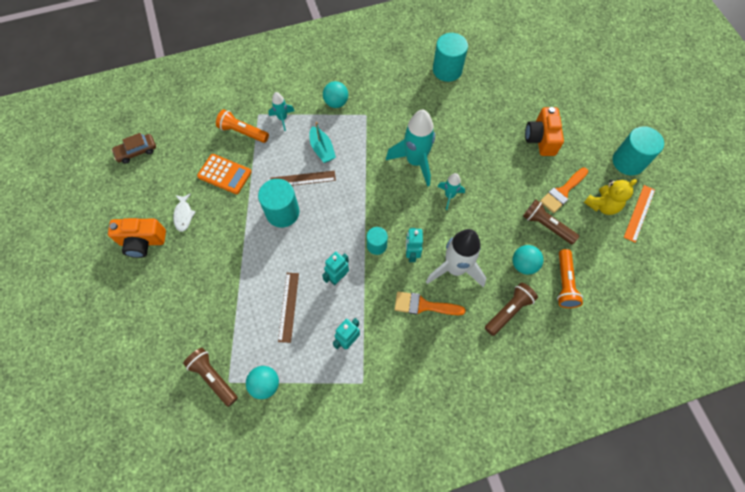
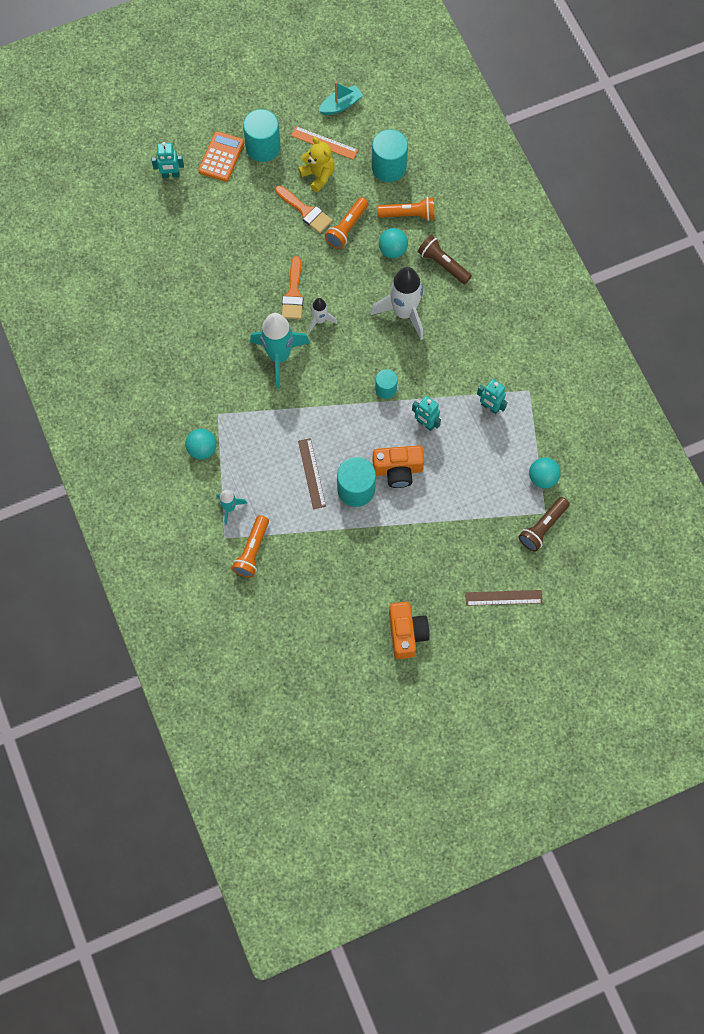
camera: 95 degrees left, 5 degrees up
brown car [111,133,156,163] -> none
white fish [173,193,196,232] -> none
orange calculator [197,154,252,194] -> orange calculator moved to [198,131,244,182]
brown ruler [278,273,299,343] -> brown ruler moved to [465,590,543,606]
turquoise boat [310,122,336,163] -> turquoise boat moved to [319,82,363,115]
orange brush [394,291,465,315] -> orange brush moved to [282,256,303,319]
turquoise robot [406,228,423,262] -> turquoise robot moved to [151,142,184,178]
turquoise cylinder [433,33,468,82] -> turquoise cylinder moved to [372,129,408,182]
turquoise rocket [438,173,465,210] -> white rocket [309,298,337,333]
brown flashlight [523,200,579,245] -> orange flashlight [325,197,369,249]
orange camera [525,107,564,156] -> orange camera moved to [372,445,424,488]

